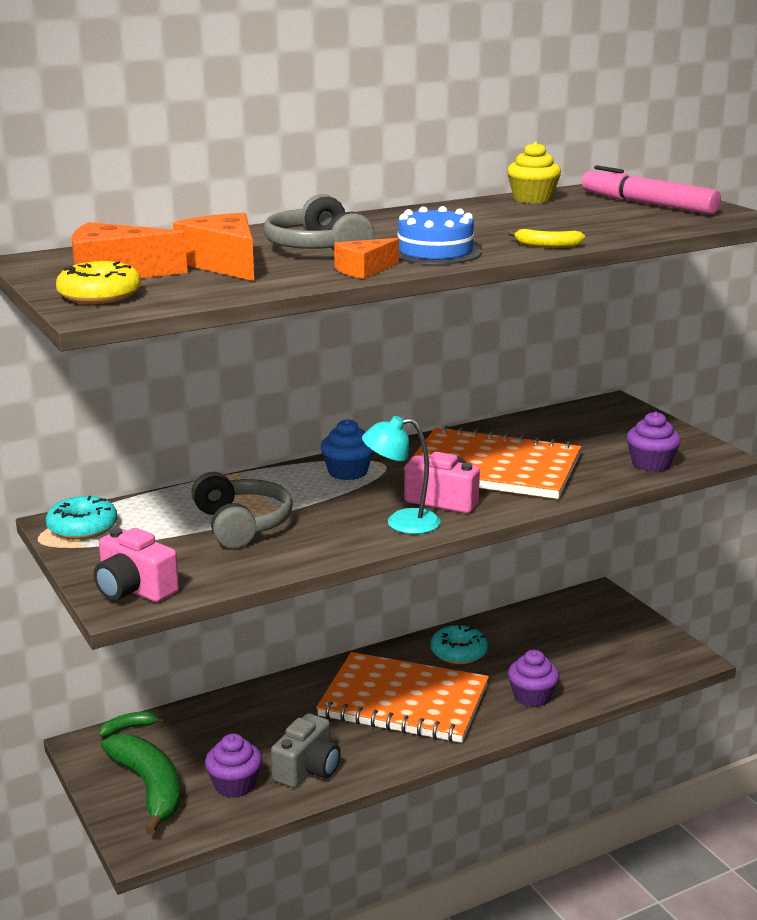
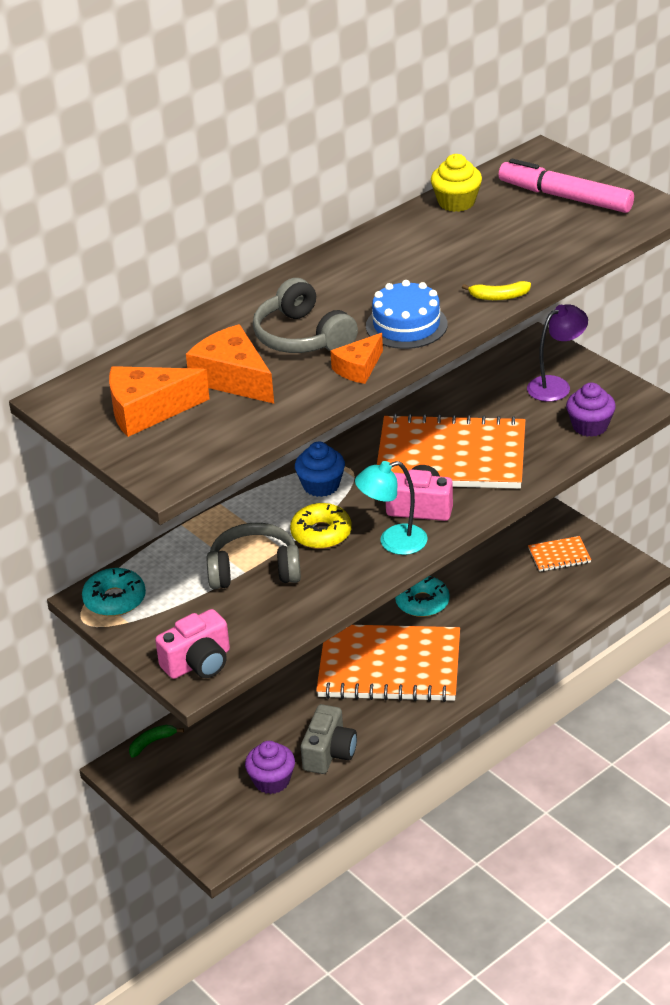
camera: 10 degrees left, 15 degrees up
yellow donut [56,261,141,304] -> yellow donut moved to [290,503,352,549]
pink camera [94,528,179,602] -> pink camera turned 60 degrees counterclockwise [155,609,230,679]
green banana [101,734,180,835] -> none
grey headphones [191,472,293,548] -> grey headphones turned 60 degrees counterclockwise [207,523,301,589]
purple cupcake [508,650,559,707] -> none
none -> purple lamp [527,304,588,401]
none -> orange notebook [528,536,591,572]

